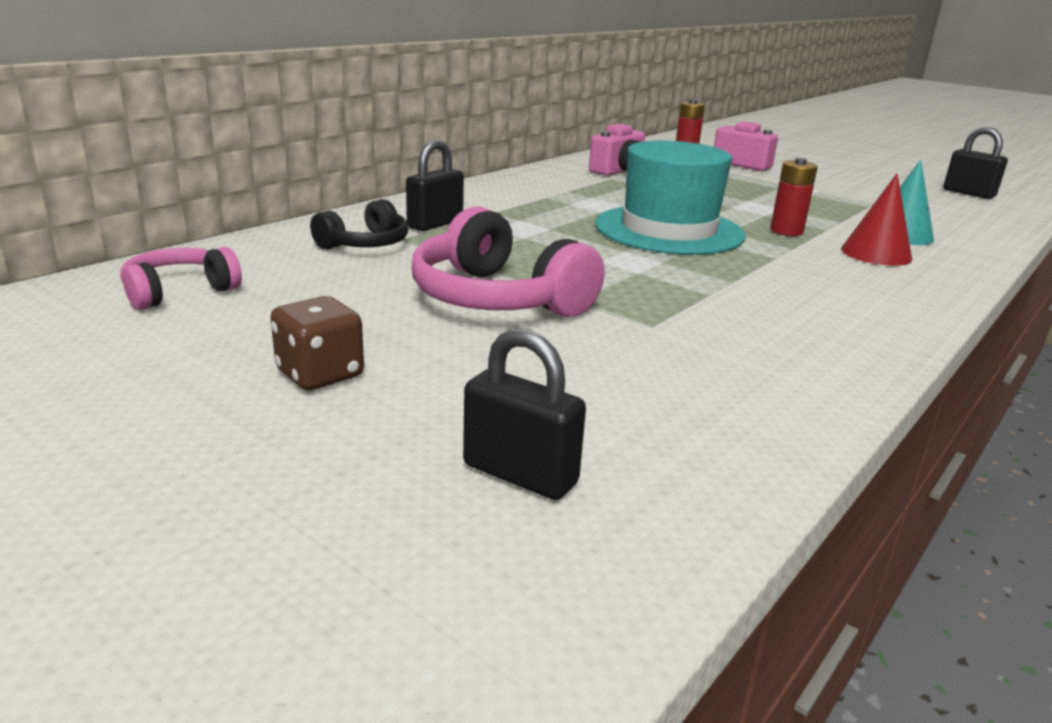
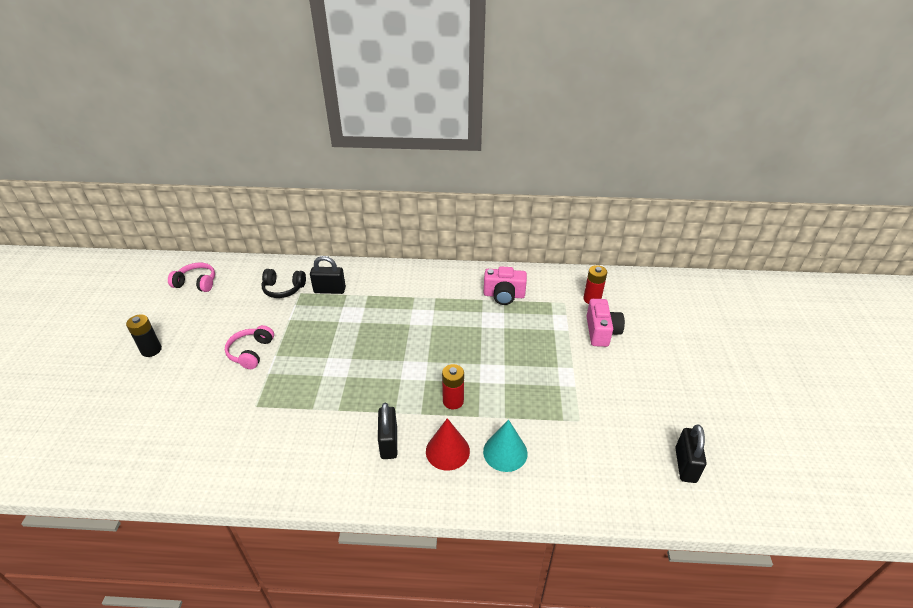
camera: 55 degrees right, 15 degrees up
brown dice [270,296,364,390] -> black battery [126,314,162,357]
pink headphones [411,207,604,317] -> pink headphones [225,325,274,369], size x0.59
black padlock [463,328,586,500] -> black padlock moved to [378,403,397,459]
turquoise hat [595,141,746,255] -> none

